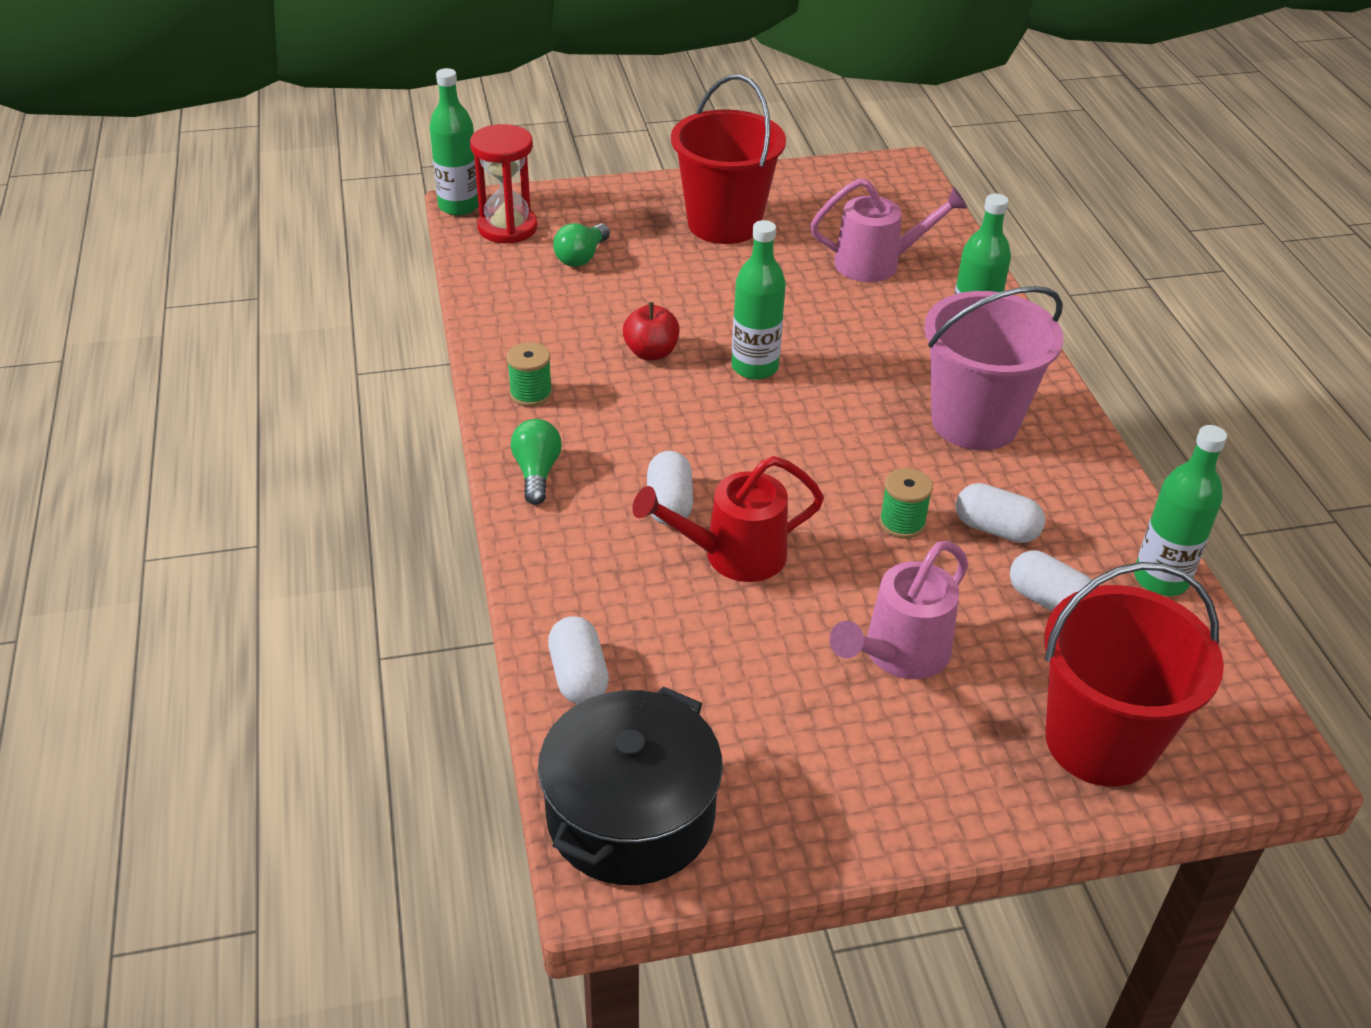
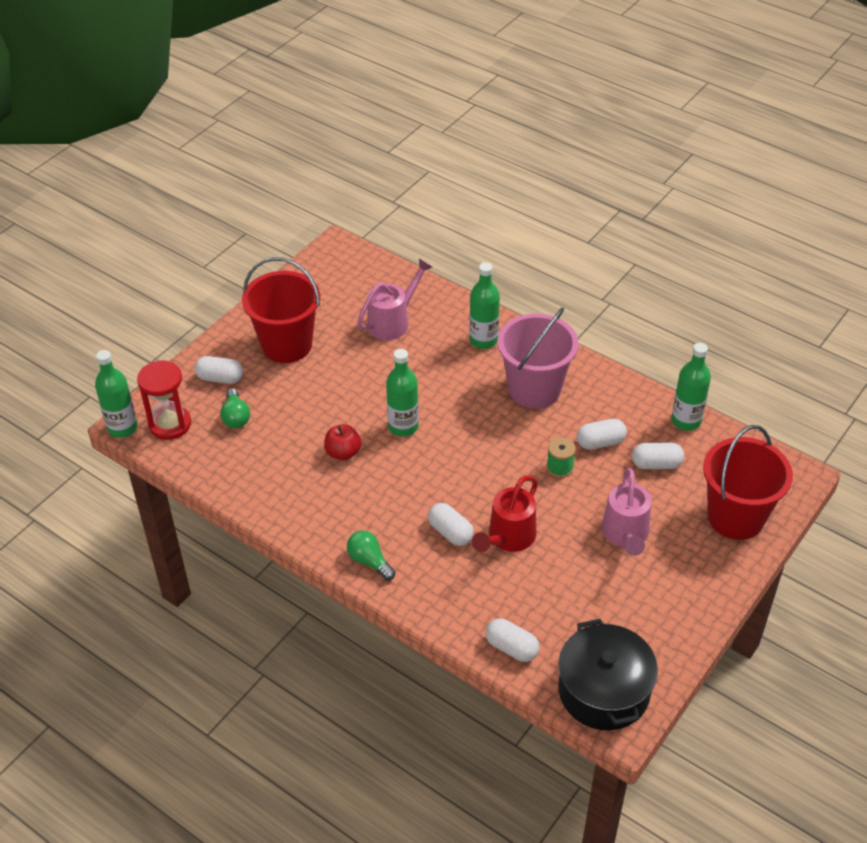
camera: 40 degrees left, 5 degrees up
green spool [507,342,552,407] -> none
none -> white capsule [194,356,243,384]

